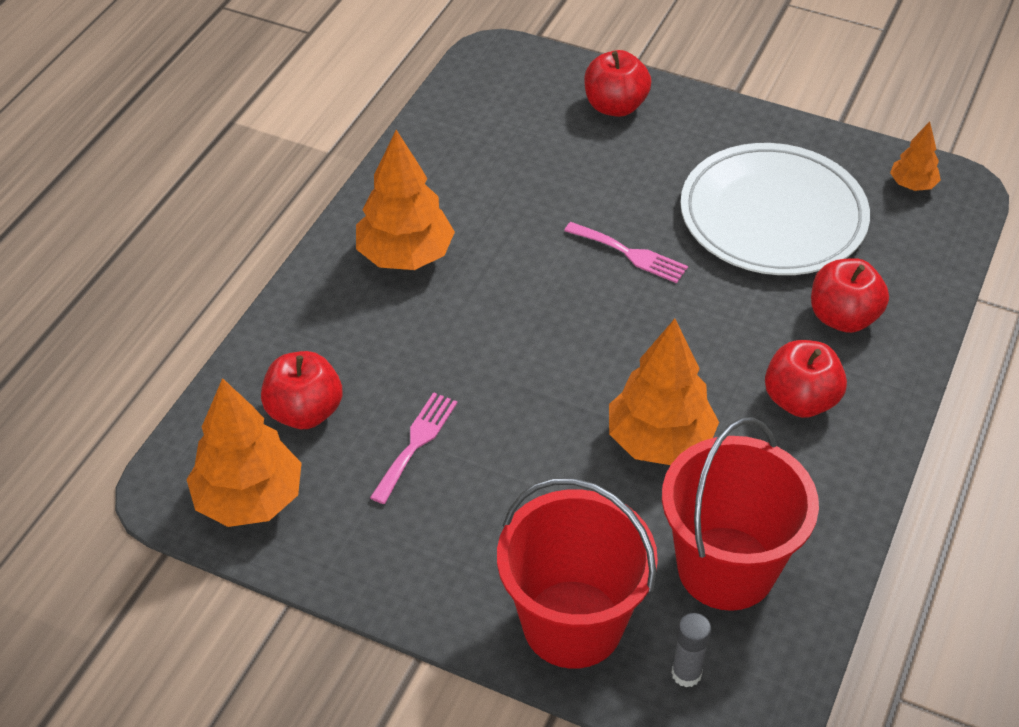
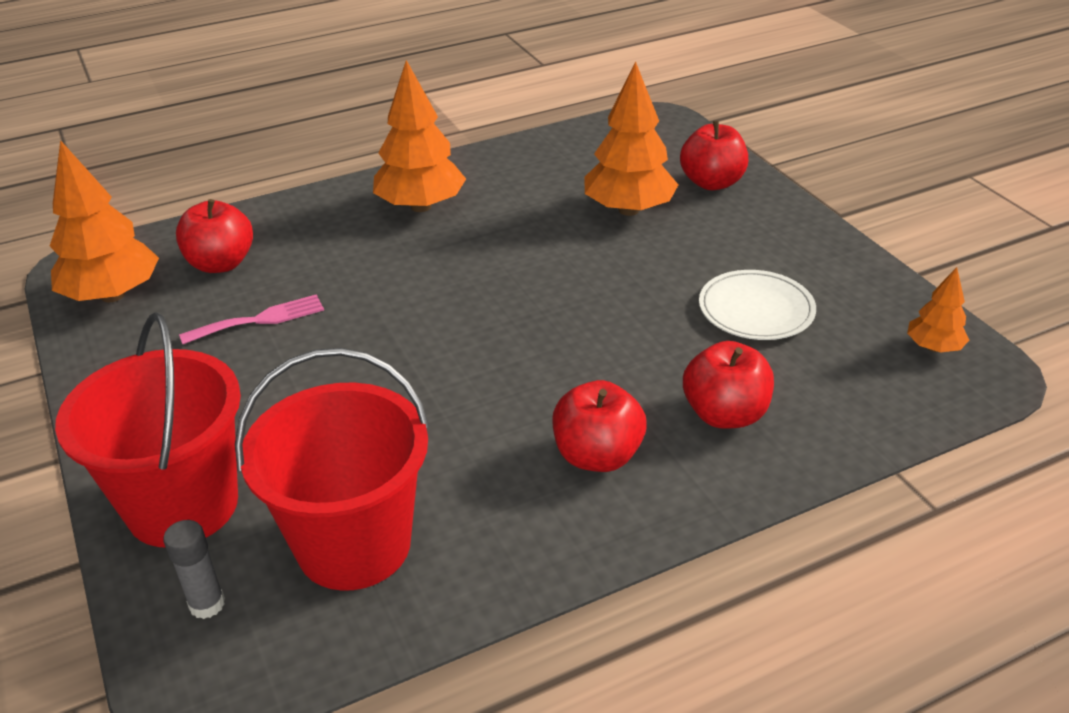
camera: 40 degrees right, 10 degrees down
pink fork [564,222,688,283] -> none
orange tree [609,319,719,465] -> orange tree moved to [584,62,678,216]
white plate [680,143,870,275] -> white plate [699,270,816,340], size x0.56

